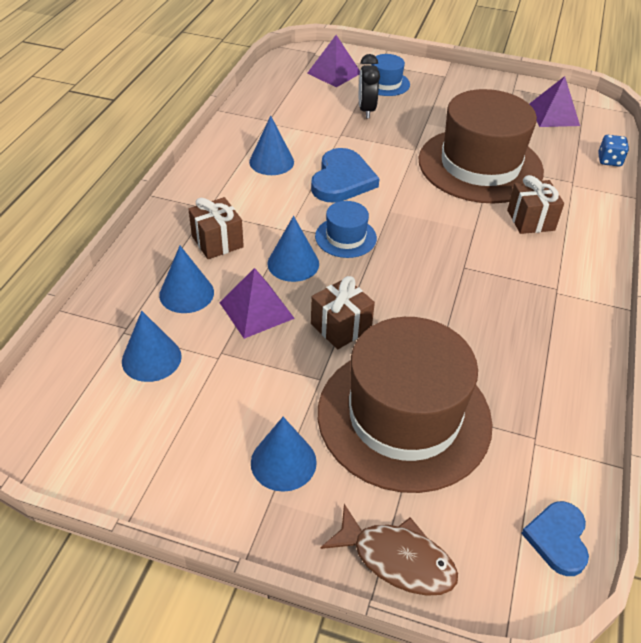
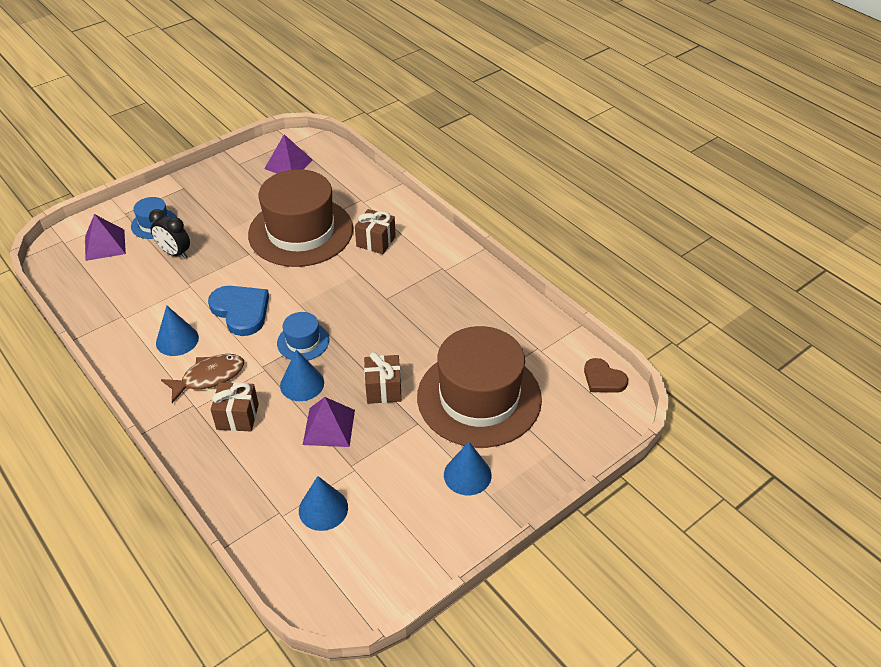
camera: 55 degrees left, 0 degrees up
blue cone [159,246,214,313] -> none
brown fish [320,504,458,596] -> brown fish moved to [161,354,244,403]
blue heart [521,501,589,576] -> brown heart [584,358,628,393]
blue dice [598,135,629,166] -> none

